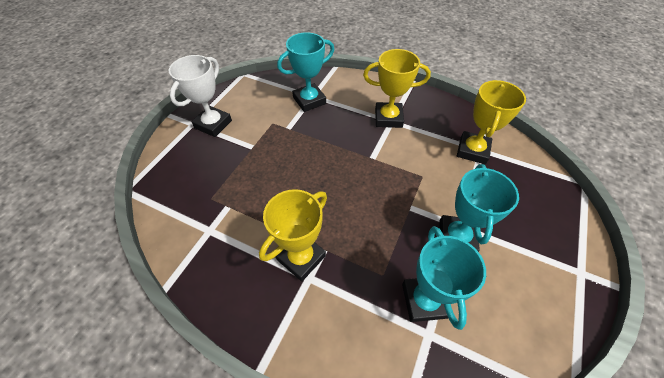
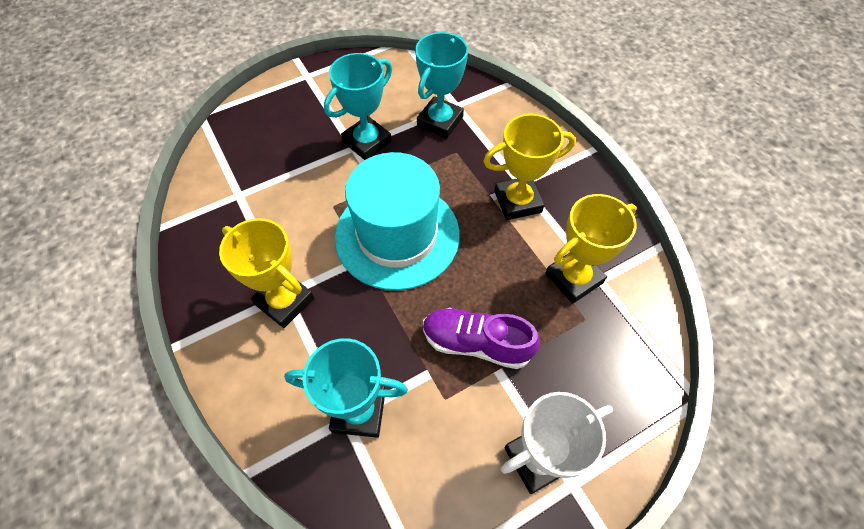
camera: 145 degrees left, 5 degrees up
yellow trophy [457,80,526,164] -> yellow trophy moved to [545,194,637,304]
none -> turquoise hat [335,152,460,290]
none -> purple shoe [423,308,540,369]

